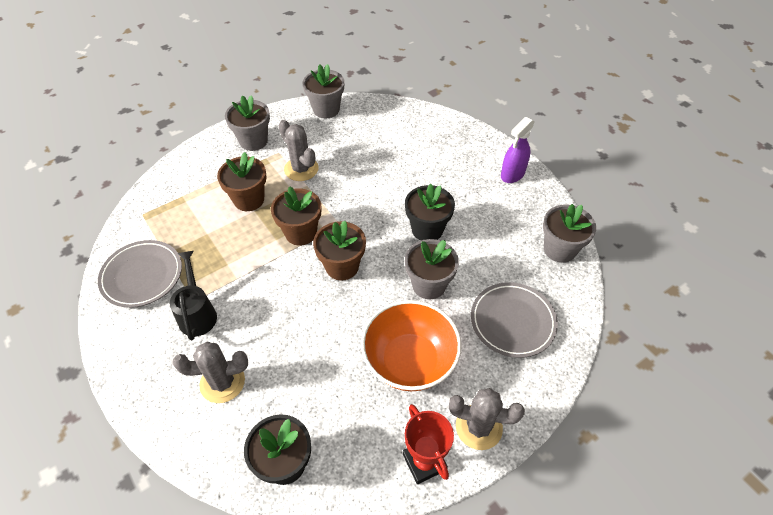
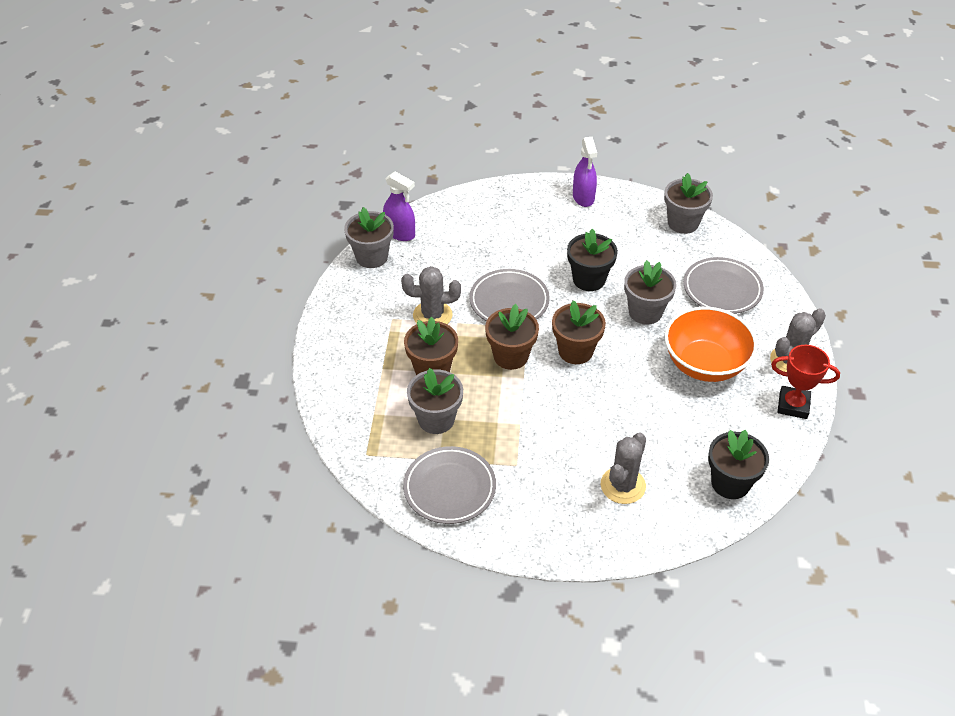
camera: 50 degrees left, 5 degrees down
black watering can [170,251,217,340] -> none
grey flower pot [225,95,270,151] -> grey flower pot moved to [407,368,463,434]
none -> purple spray bottle [383,172,415,241]
none -> grey plate [469,269,550,321]

